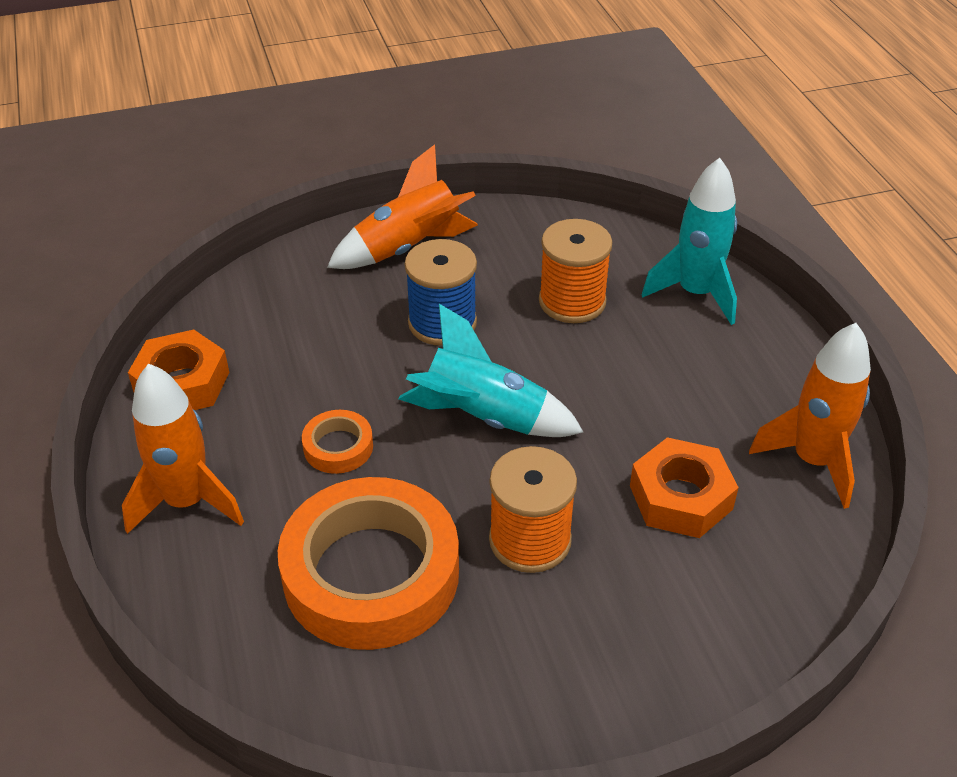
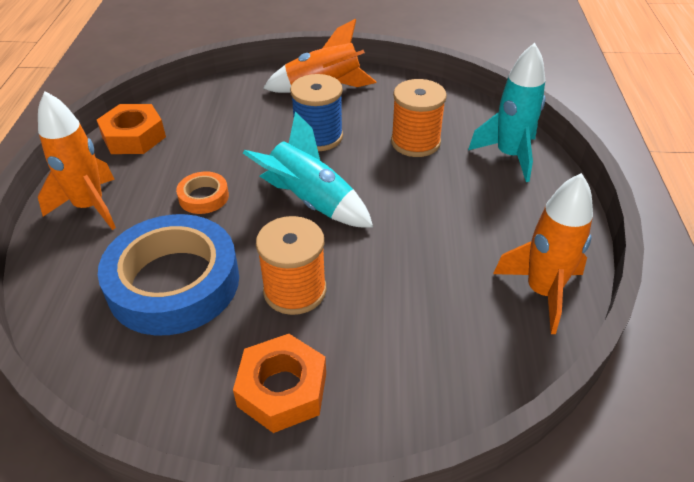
camera: 20 degrees right, 0 degrees up
orange tape [278,477,459,650] -> blue tape [98,214,239,335]
orange nut [630,437,739,538] -> orange nut moved to [233,334,326,433]

